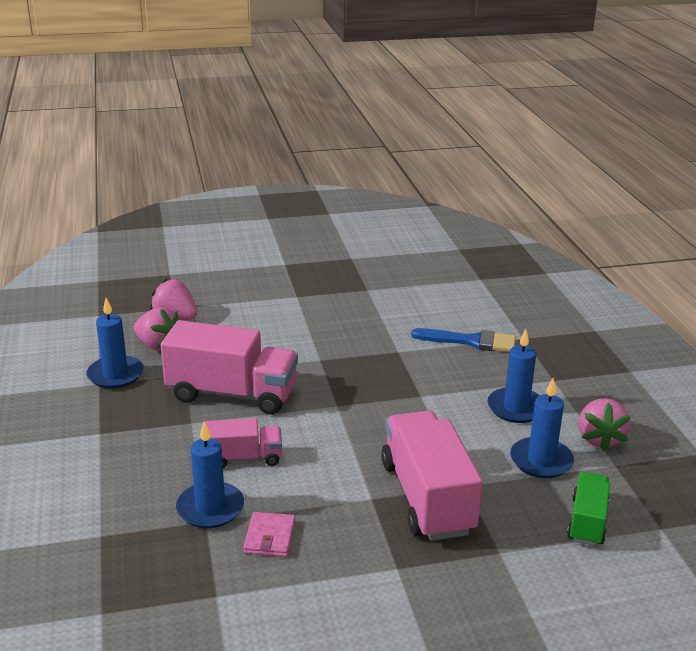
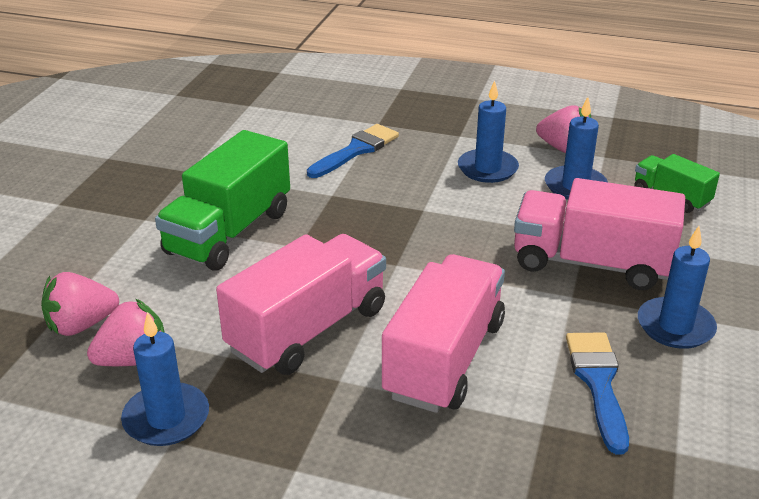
camera: 60 degrees left, 5 degrees up
blue candle [176,422,244,528] -> blue candle moved to [638,226,717,349]
pink truck [205,418,282,468] -> pink truck [382,254,505,413], size x1.84
pink wallet [243,512,295,557] -> blue brush [566,332,629,454]
none -> green truck [155,130,290,271]

